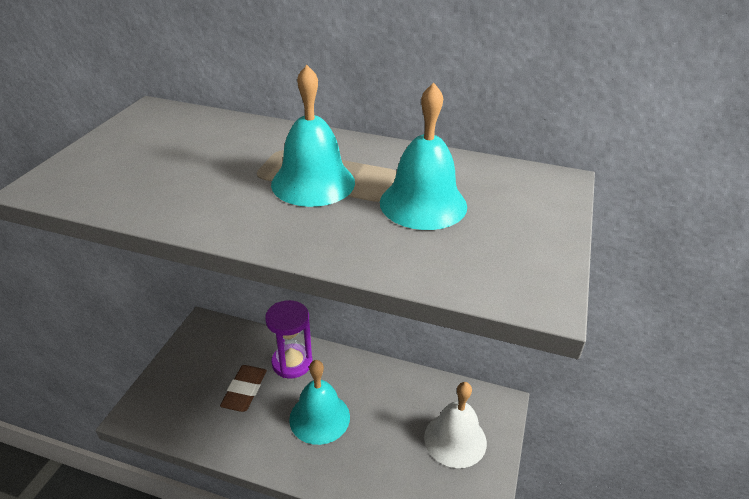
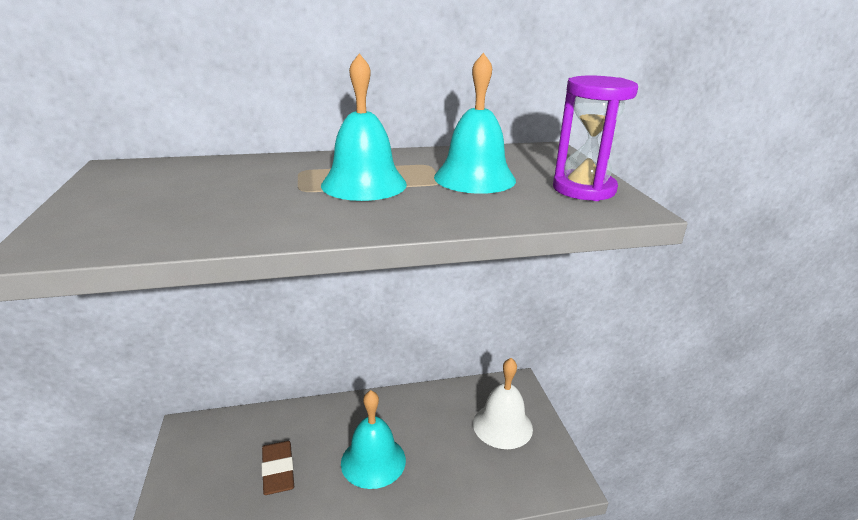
camera: 30 degrees left, 10 degrees down
purple hourglass [265,300,312,378] -> purple hourglass moved to [553,75,638,201]

